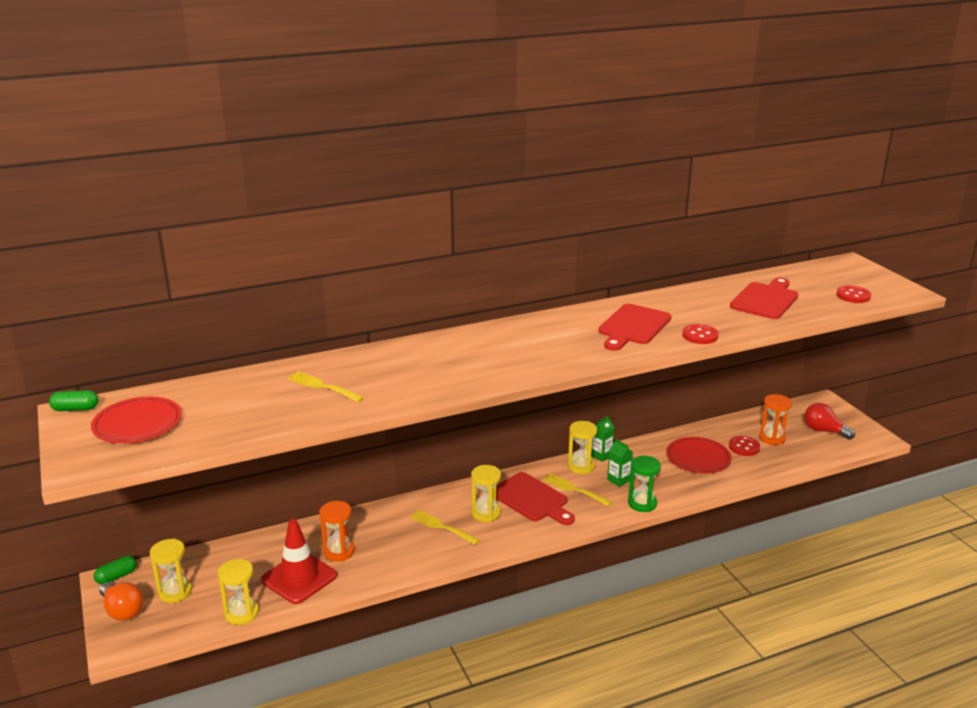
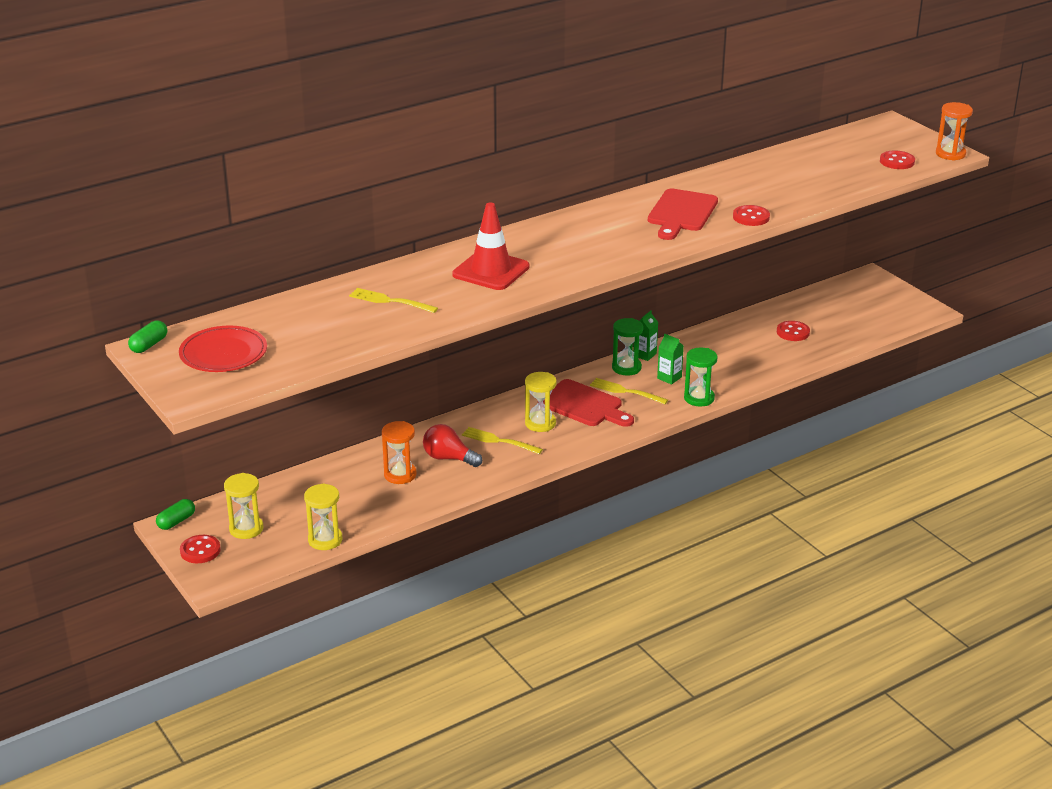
camera: 10 degrees left, 5 degrees up
green capsule [49,390,99,411] -> green capsule turned 45 degrees counterclockwise [128,320,167,353]
orange light bulb [99,582,144,621] -> red button [180,535,221,563]
red traffic cone [261,519,337,604] -> red traffic cone moved to [452,202,530,290]
yellow hourglass [568,421,597,474] -> green hourglass [612,318,643,376]
red plate [666,437,732,474] -> none
red cutting board [730,278,798,319] -> none
orange hourglass [759,394,792,445] -> orange hourglass moved to [936,102,973,161]
red light bulb [804,403,855,440] -> red light bulb moved to [423,424,482,467]

